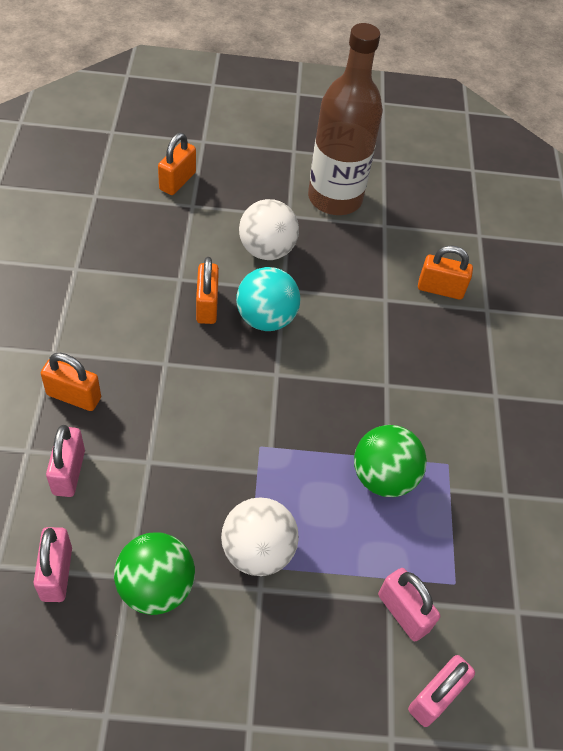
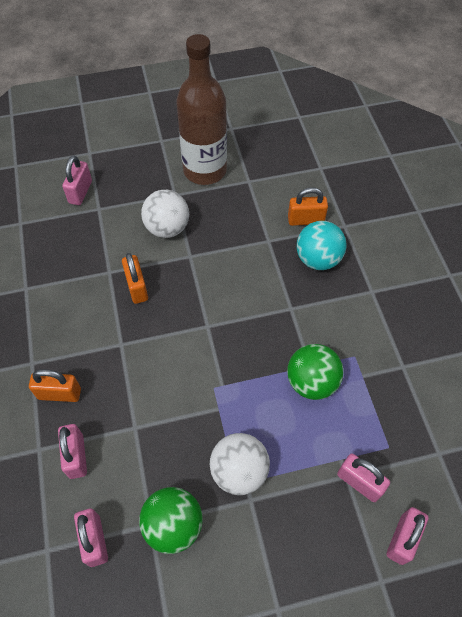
camera: 10 degrees left, 5 degrees up
orange padlock [158,133,196,195] -> pink padlock [62,155,92,205]
turquoise ball [236,267,300,331] -> turquoise ball moved to [297,221,347,270]

